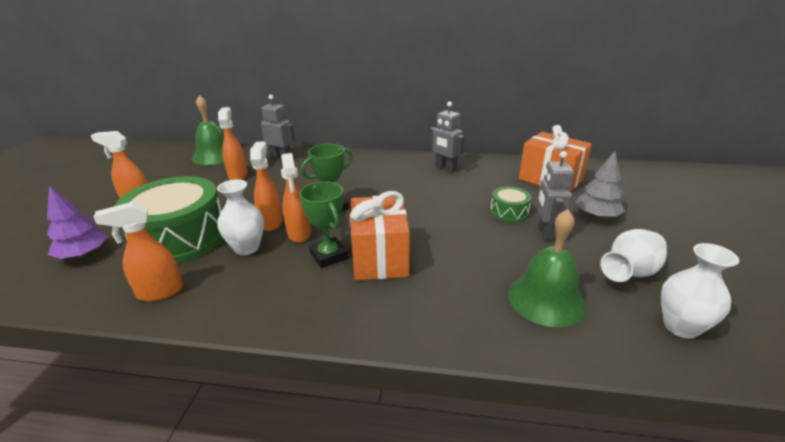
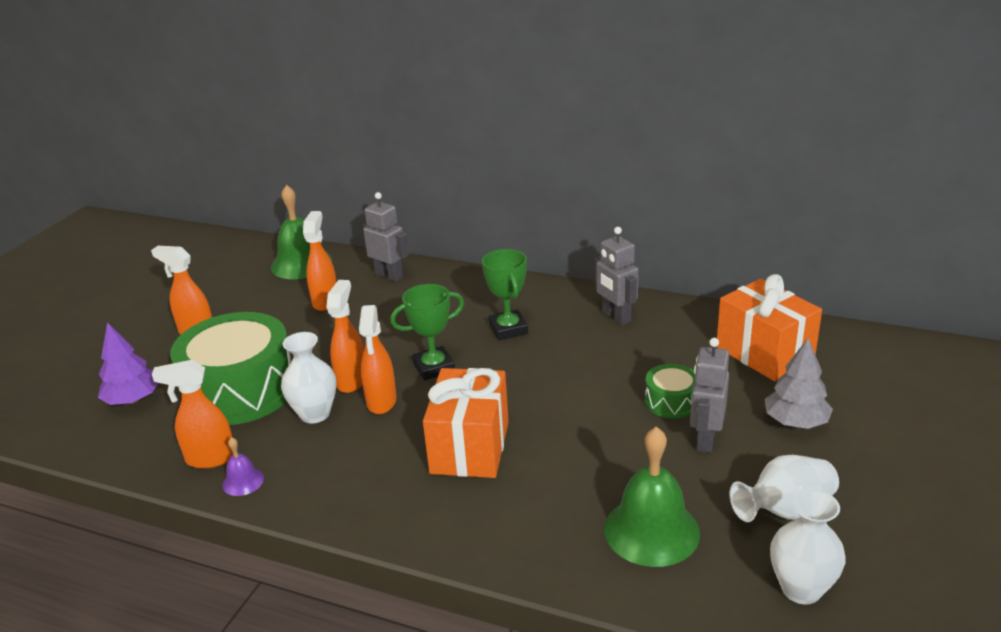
camera: 15 degrees right, 0 degrees up
green trophy [299,182,348,268] -> green trophy moved to [482,249,528,340]
none -> purple bell [222,437,264,496]

